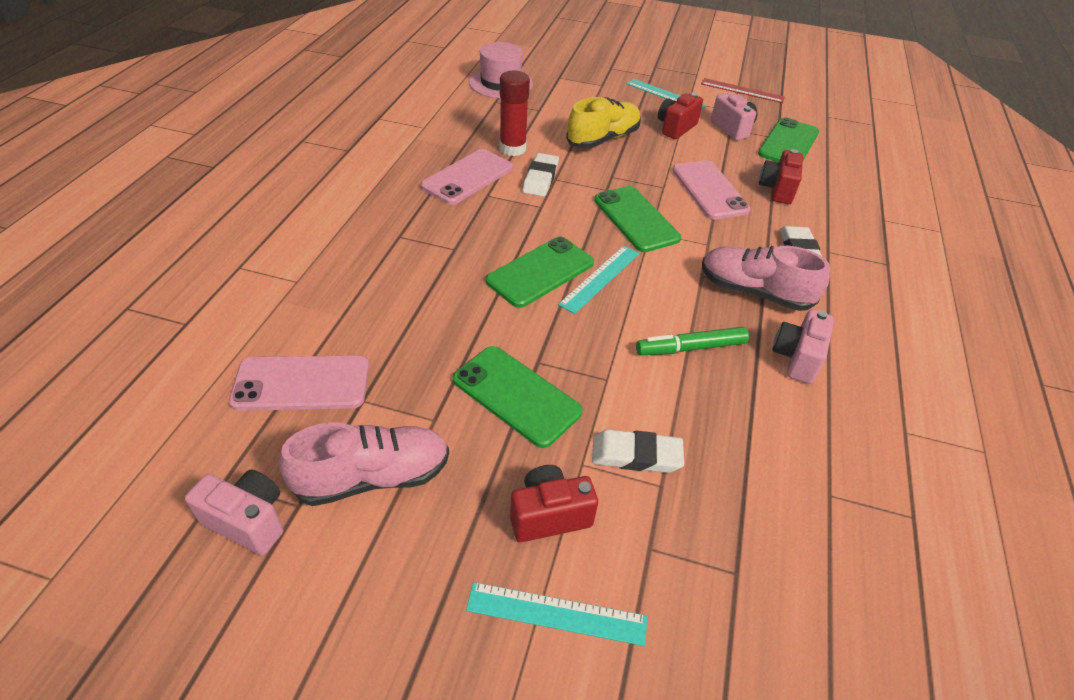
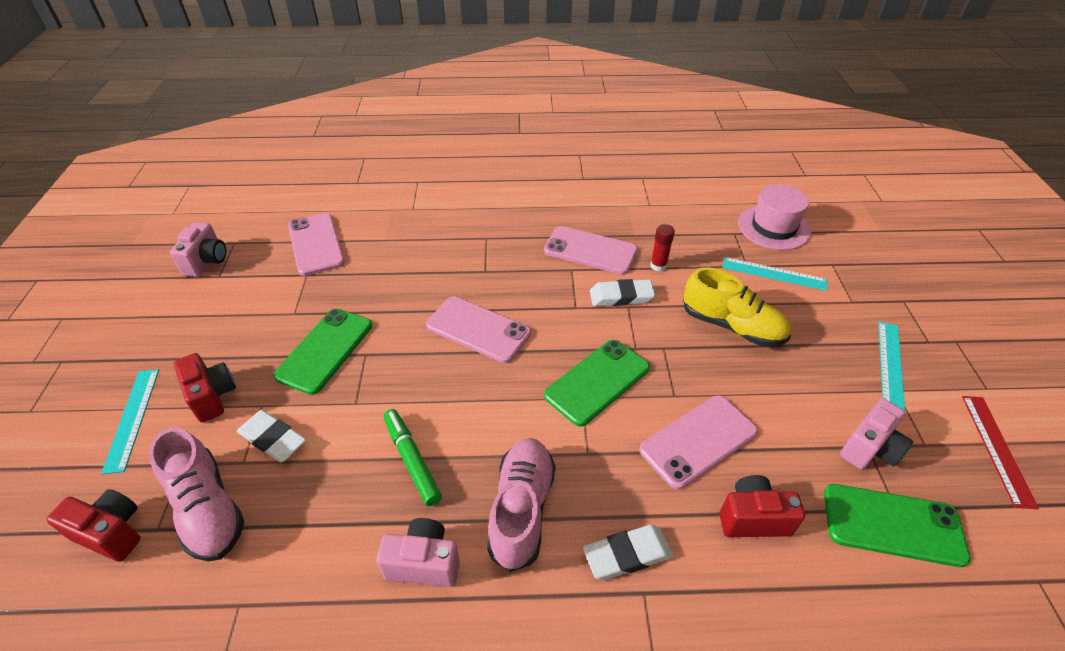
camera: 75 degrees right, 0 degrees up
pink shoe [279,422,449,506] -> pink shoe moved to [149,427,245,562]
green phone [486,237,594,308] -> pink phone [426,296,531,363]
red glue stick [500,71,530,156] -> red glue stick [650,224,675,272], size x0.60
turquoise ruler [558,246,639,314] -> turquoise ruler moved to [722,257,827,291]
white eraser [592,429,684,473] -> white eraser turned 45 degrees counterclockwise [237,410,306,462]
red camera [658,93,703,139] -> red camera moved to [46,489,141,562]

